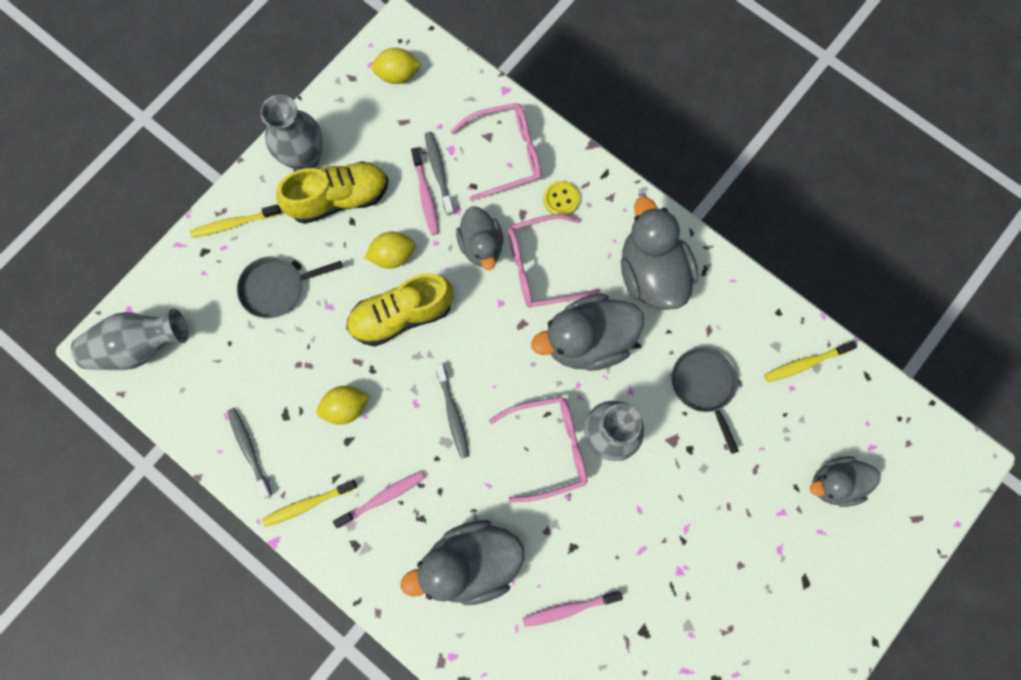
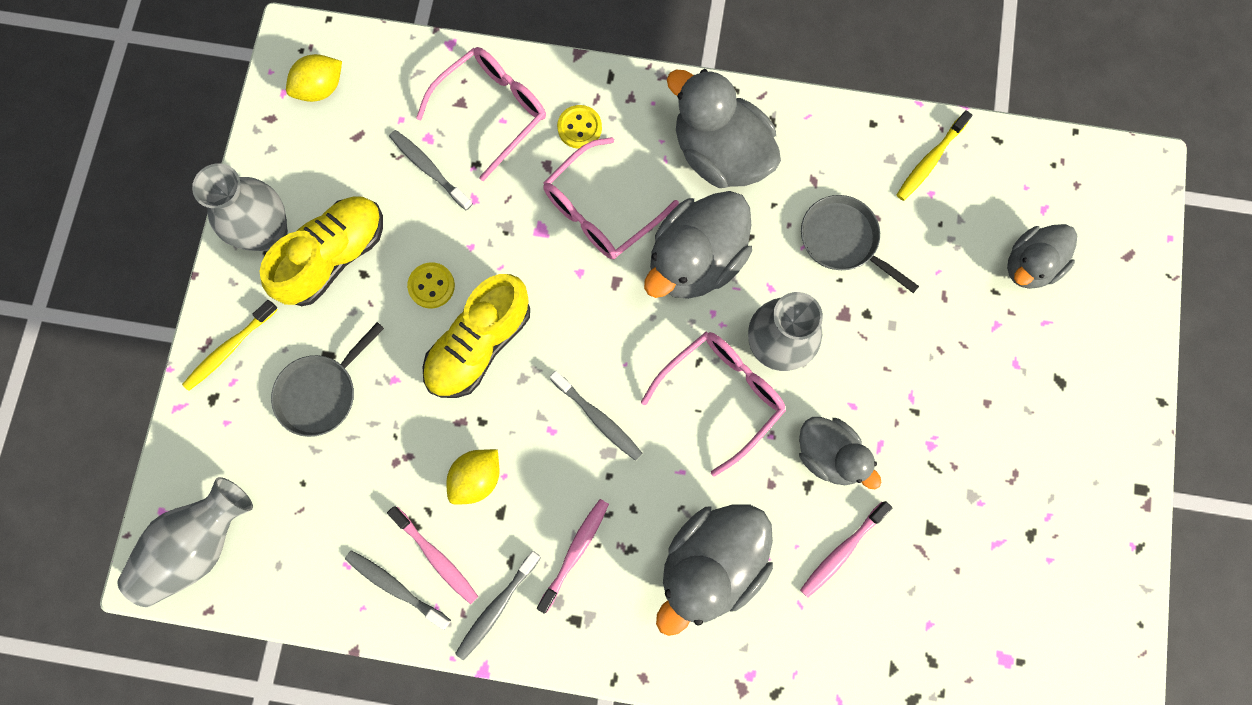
camera: 30 degrees left, 0 degrees up
yellow toothbrush [262,480,357,527] -> grey toothbrush [455,551,541,660]
yellow lemon [364,232,416,269] -> yellow button [407,262,455,308]
pink toothbrush [411,147,439,235] -> pink toothbrush moved to [387,506,478,604]
grey duck [456,206,503,270] -> grey duck moved to [799,417,882,489]

